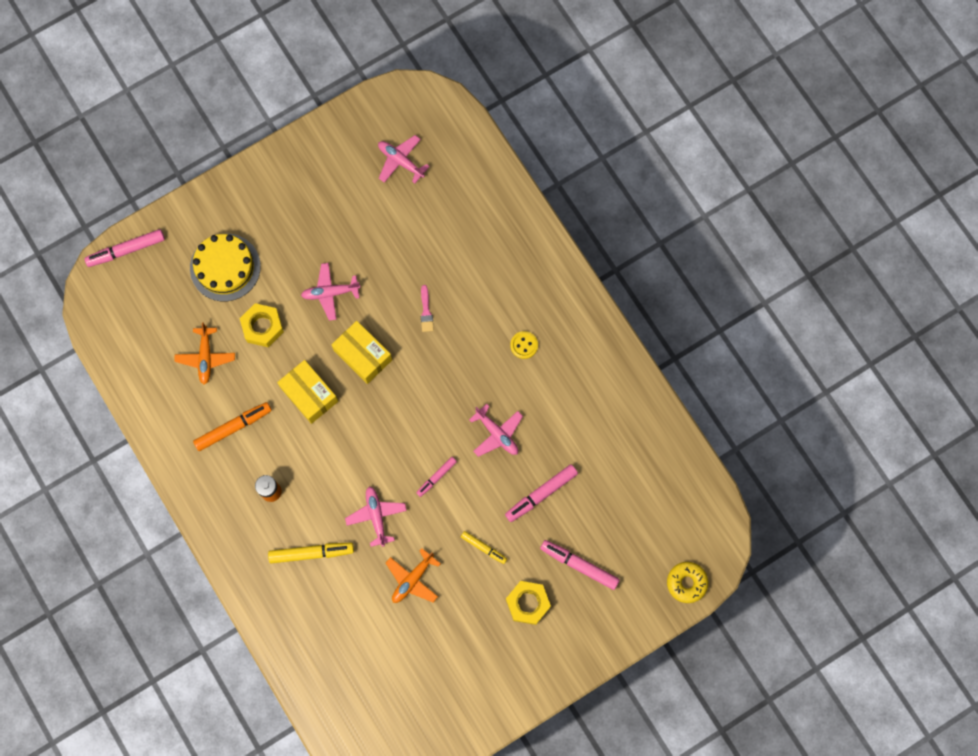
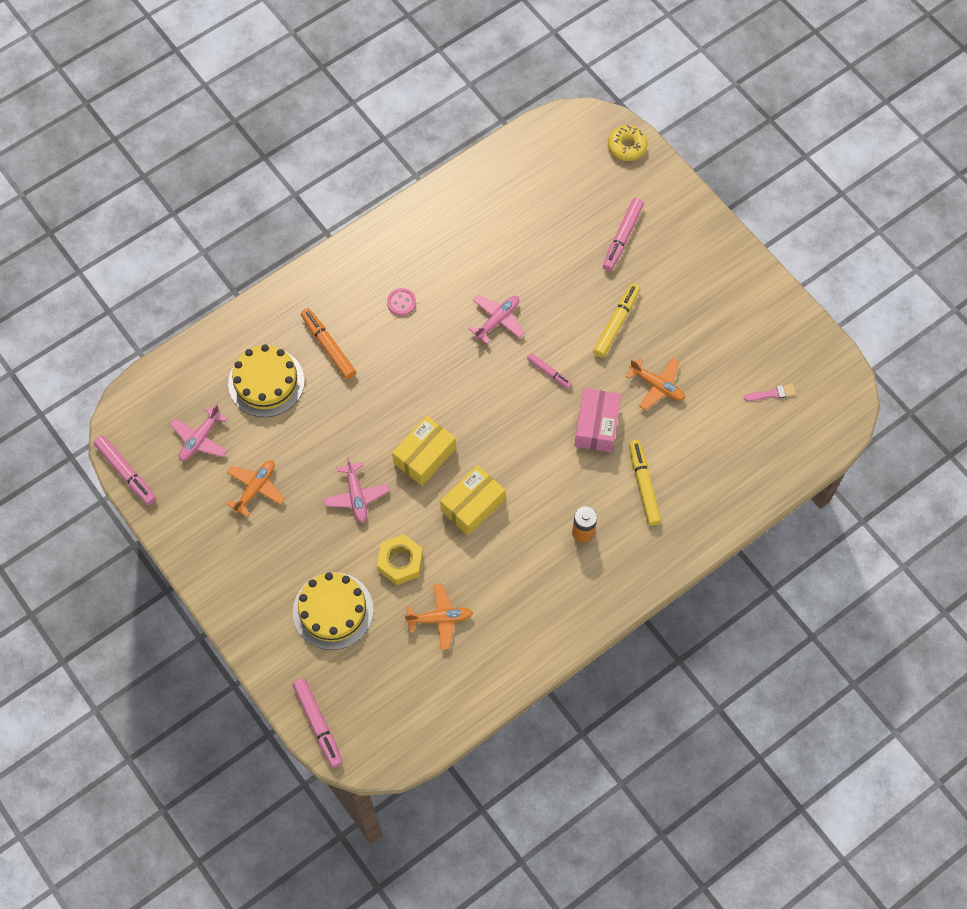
camera: 95 degrees left, 10 degrees down
orange marker [193,402,272,451] -> orange marker moved to [301,308,356,379]
pink plane [345,486,407,547] -> pink box [575,388,621,453]
pink brush [421,285,434,332] -> pink brush moved to [744,384,796,401]
yellow marker [461,531,507,564] -> yellow marker [593,283,640,358], size x1.64
pink marker [505,465,578,522] -> pink marker moved to [94,435,156,505]
yellow nut [506,581,551,625] -> none
yellow button [510,331,538,359] -> pink button [387,288,416,316]
none -> orange plane [226,460,285,517]
none -> yellow cake [228,345,305,417]

